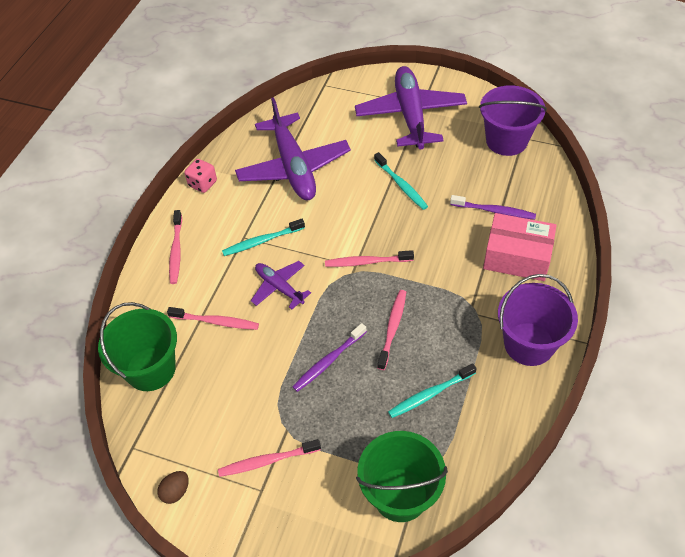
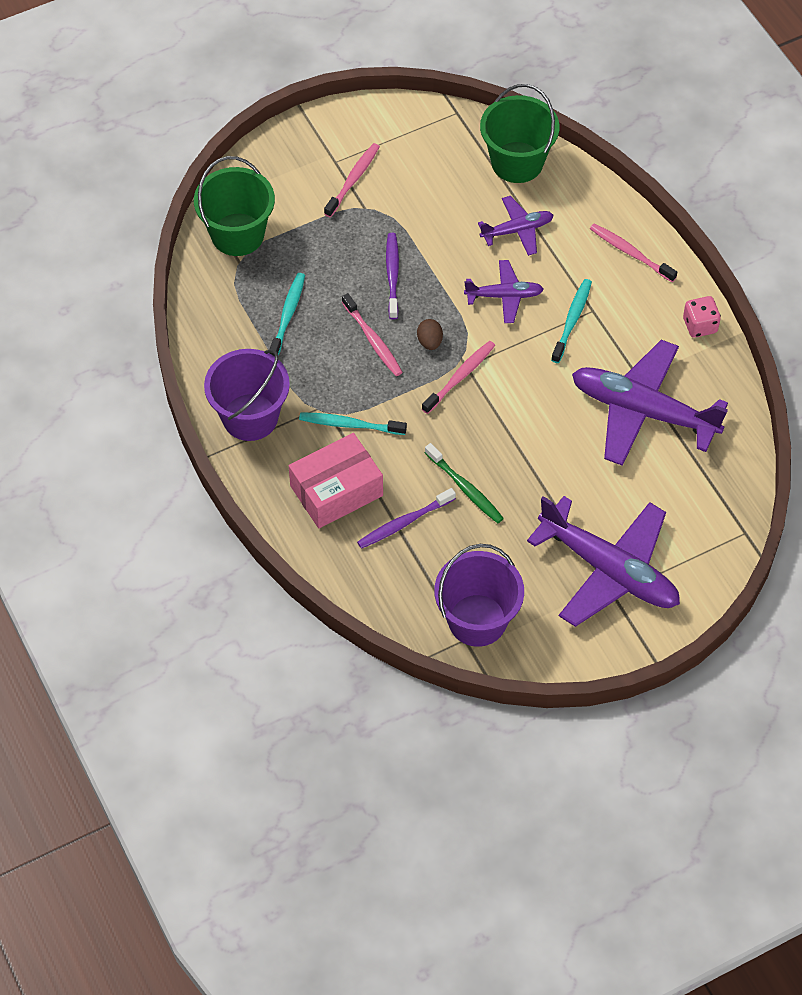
camera: 130 degrees right, 5 degrees up
brown egg [157,471,189,504] -> brown egg moved to [417,319,443,350]
pink toothbrush [167,307,259,330] -> purple plane [478,196,554,256]
turquoise toothbrush [374,152,428,210] -> turquoise toothbrush moved to [299,412,407,435]
none -> green toothbrush [425,443,504,523]

